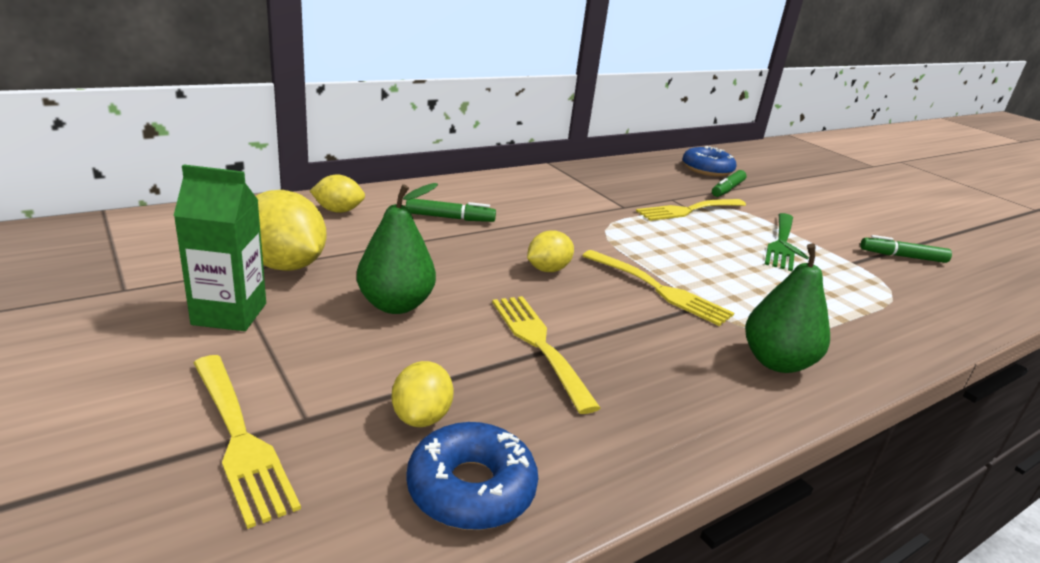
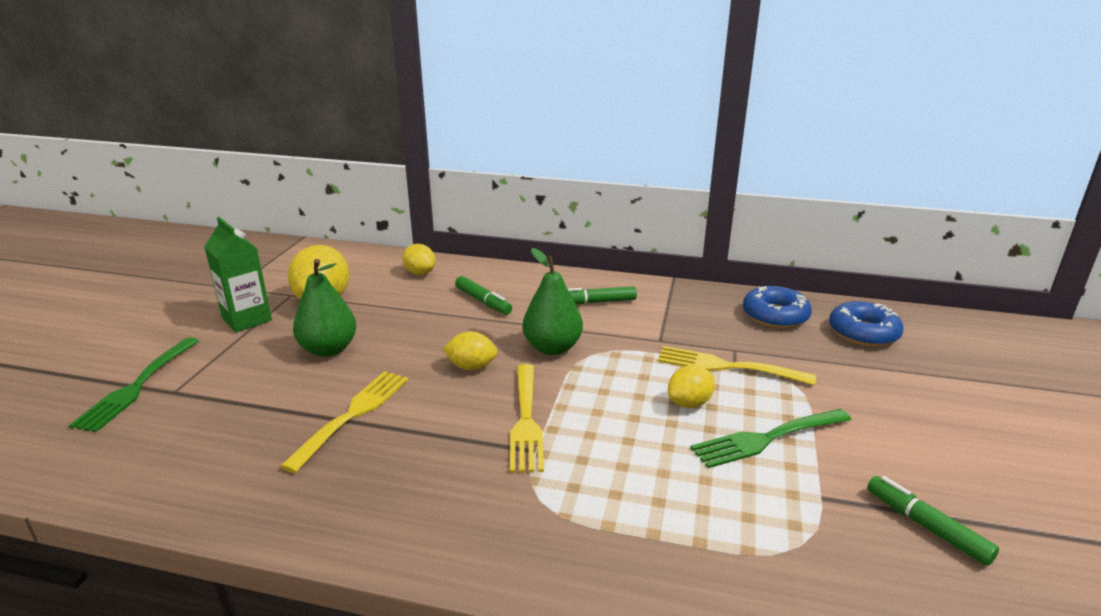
camera: 50 degrees right, 0 degrees up
yellow fork [193,355,301,529] -> green fork [68,337,199,432]
yellow lemon [392,361,454,427] -> yellow lemon moved to [668,365,715,408]
blue donut [406,422,538,530] -> blue donut moved to [743,286,812,328]
green marker [712,170,747,197] -> green marker moved to [568,286,637,304]
green pear [745,240,830,373] -> green pear moved to [522,248,583,355]

